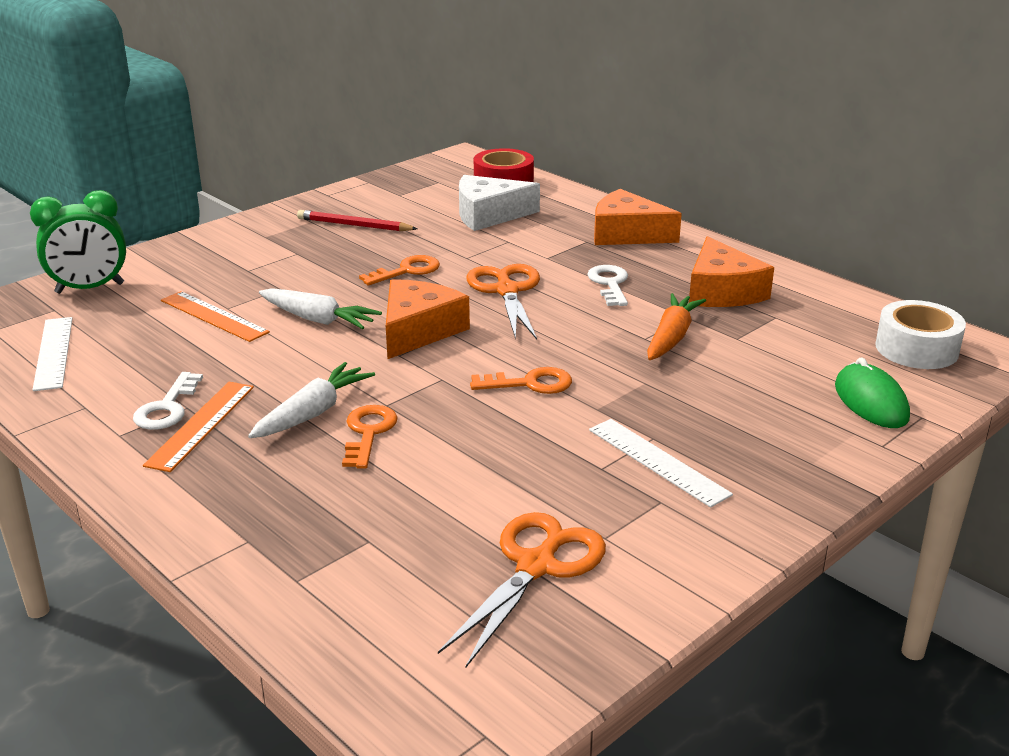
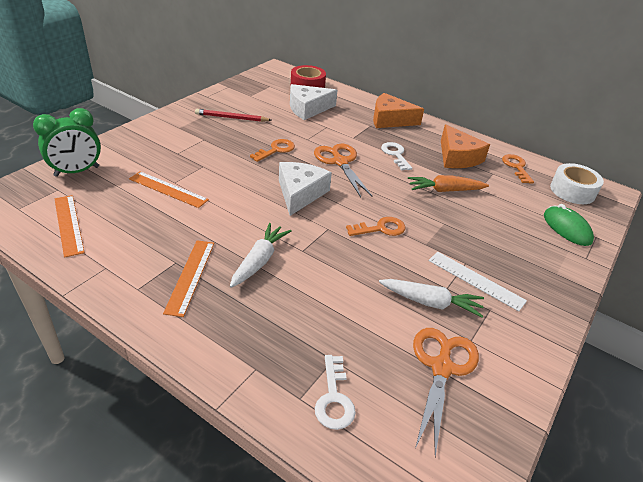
camera: 15 degrees left, 10 degrees up
white ruler [32,317,73,391] -> orange ruler [55,195,85,258]
white key [133,372,203,430] -> white key moved to [315,355,356,430]
white carrot [259,288,382,329] -> white carrot moved to [379,279,484,318]
orange key [342,405,398,469] -> orange key moved to [502,154,534,184]
orange cheese [386,279,470,359] -> white cheese [279,162,332,216]
orange carrot [647,293,706,360] -> orange carrot turned 105 degrees counterclockwise [408,175,489,192]

